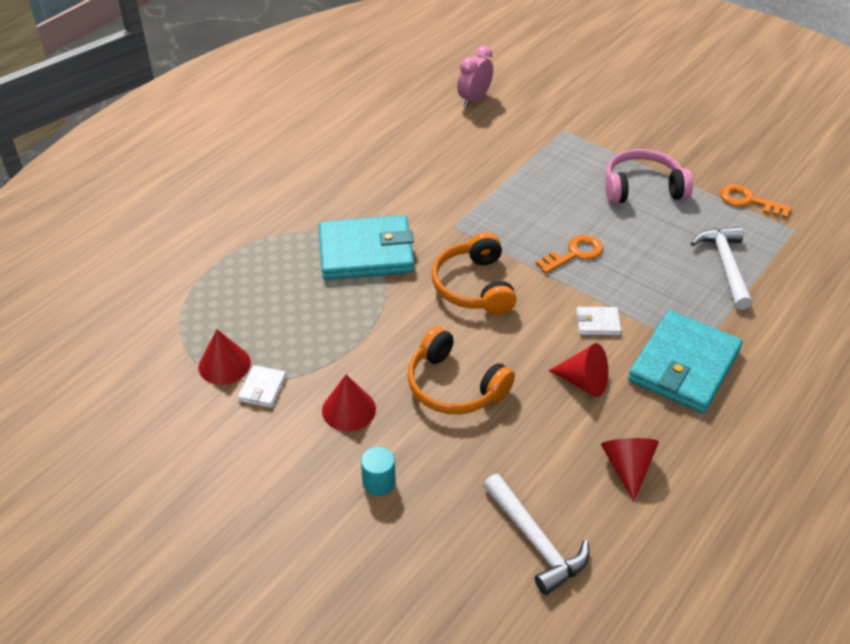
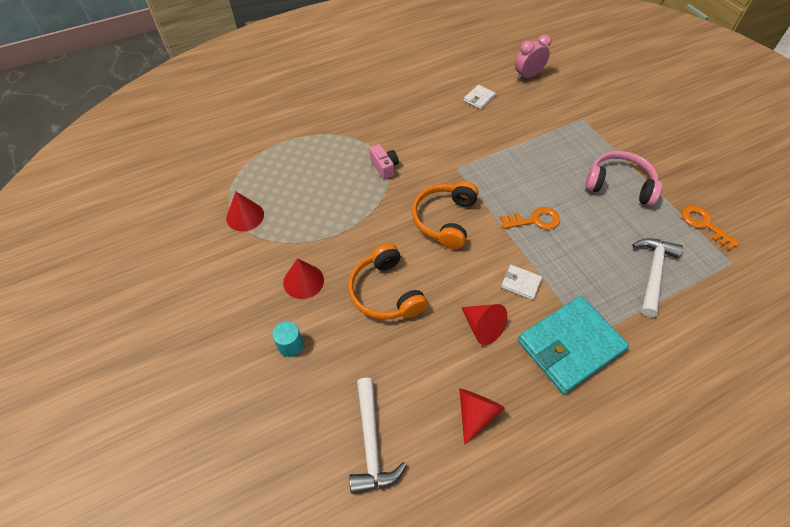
camera: 25 degrees right, 10 degrees up
white wallet [238,365,286,408] -> white wallet moved to [464,85,496,109]
turquoise wallet [319,215,414,280] -> pink camera [370,144,399,180]

